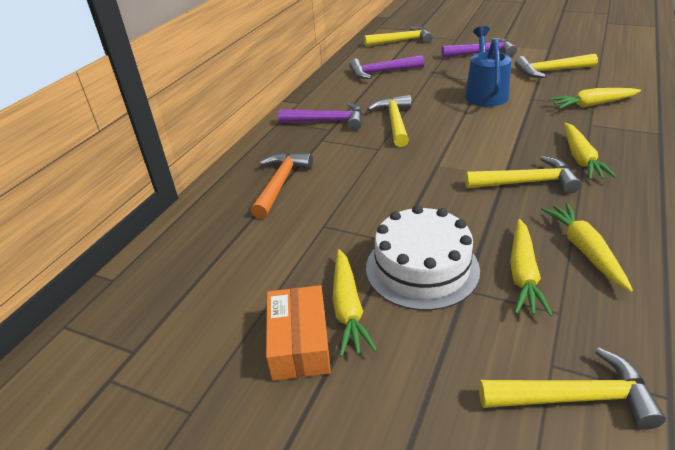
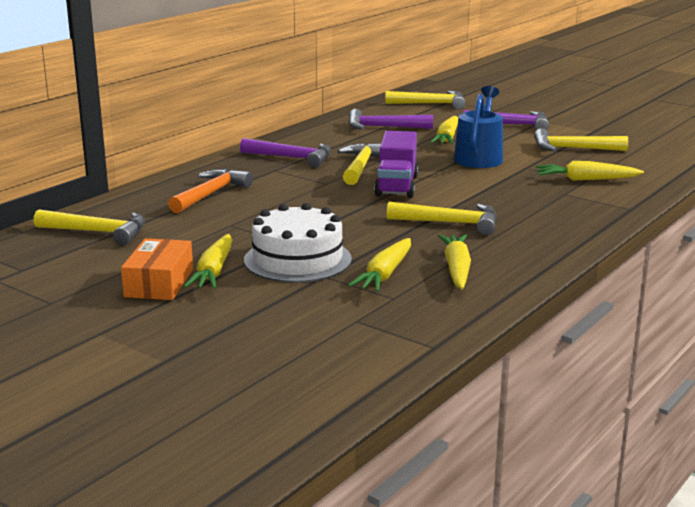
camera: 10 degrees right, 15 degrees down
yellow hammer [479,347,666,430] -> yellow hammer moved to [34,209,145,245]
yellow carrot [564,123,617,180] -> yellow carrot moved to [430,116,458,145]
none -> purple truck [374,131,418,198]

